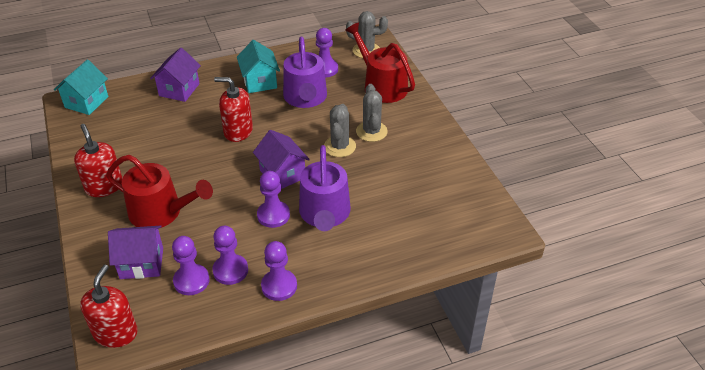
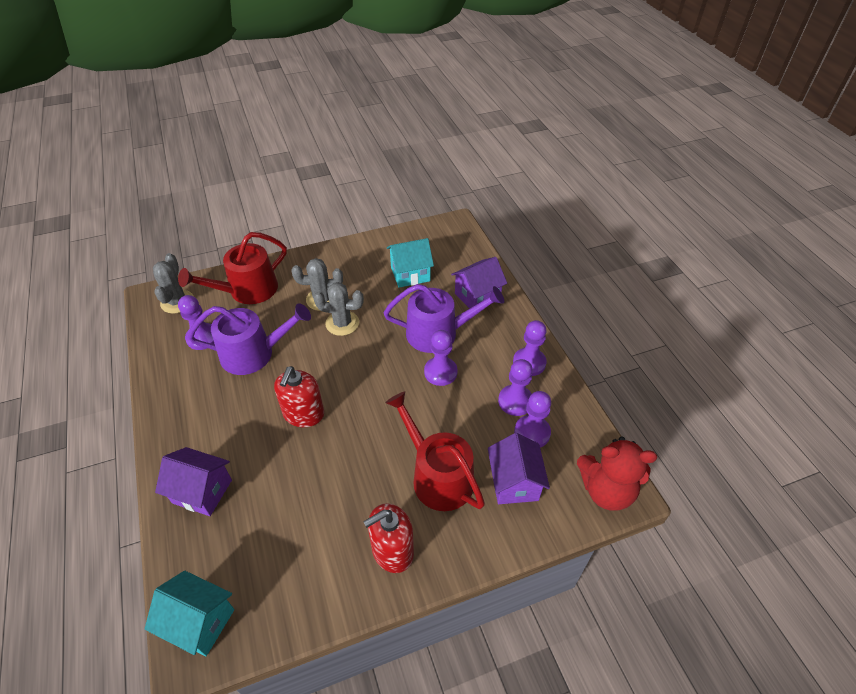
camera: 90 degrees left, 5 degrees up
red soap dispenser [80,264,138,348] -> red teddy bear [577,437,657,511]
red watering can [106,155,213,228] -> red watering can turned 60 degrees counterclockwise [385,391,485,511]
turquoise house [237,40,280,93] -> turquoise house moved to [387,238,434,288]
purple house [253,130,310,189] -> purple house moved to [451,257,507,309]

